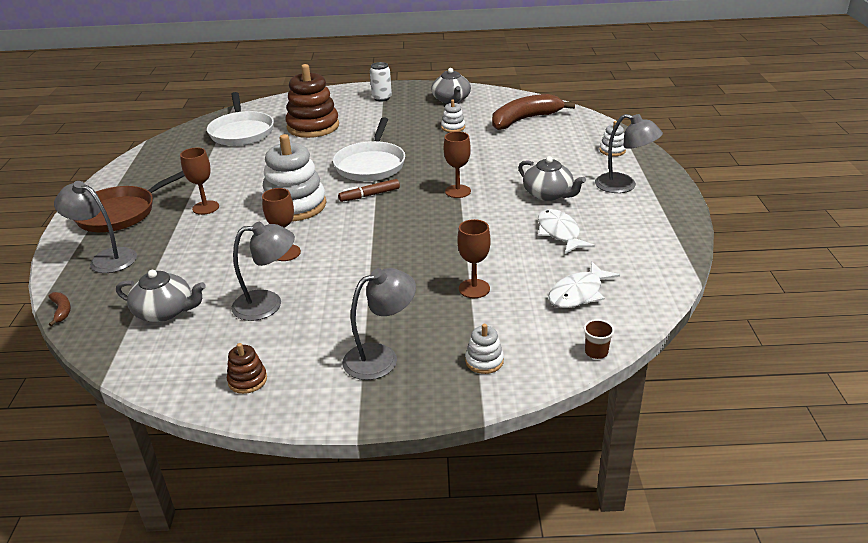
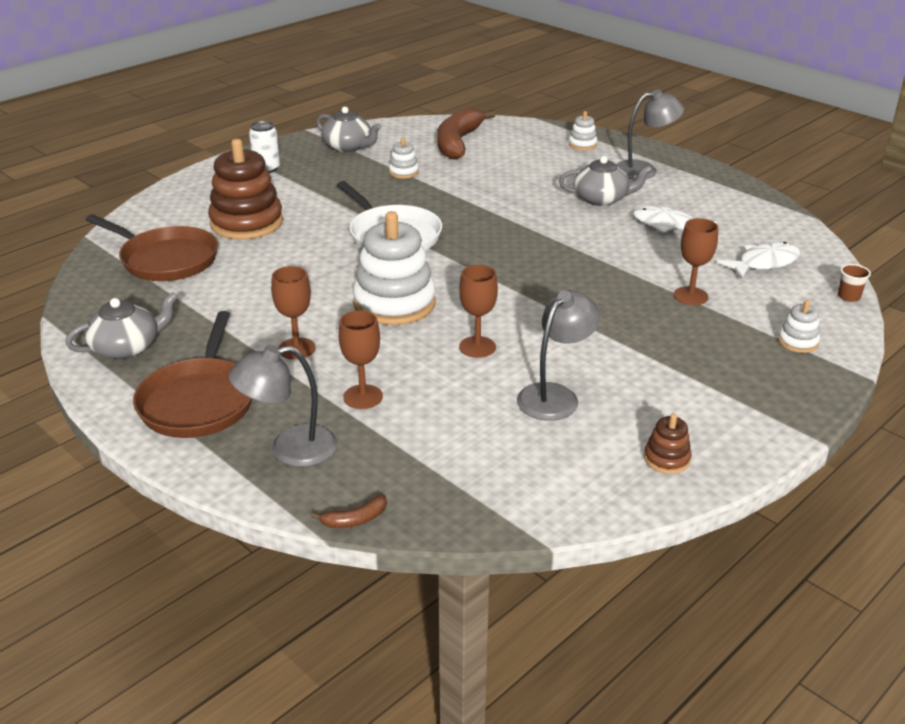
camera: 45 degrees left, 0 degrees up
brown banana [48,292,71,326] -> brown banana turned 135 degrees clockwise [311,495,387,528]
grey teapot [116,270,206,322] -> grey teapot moved to [65,292,178,359]
white pan [207,92,274,146] -> brown pan [86,214,218,281]
brown marker [338,179,400,202] -> none
grey lamp [343,268,416,380] -> none
brown goblet [444,131,471,198] -> brown goblet moved to [339,310,383,409]
white fish [549,261,620,308] -> white fish turned 120 degrees counterclockwise [717,242,800,278]

